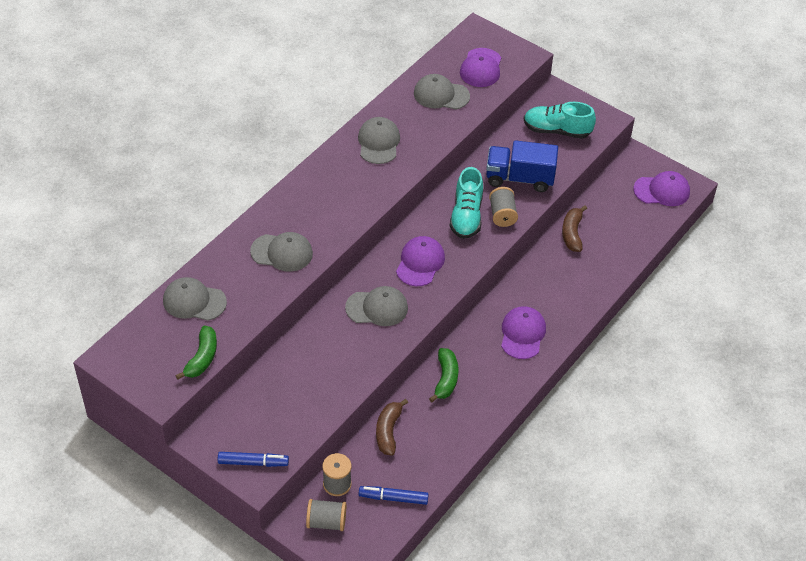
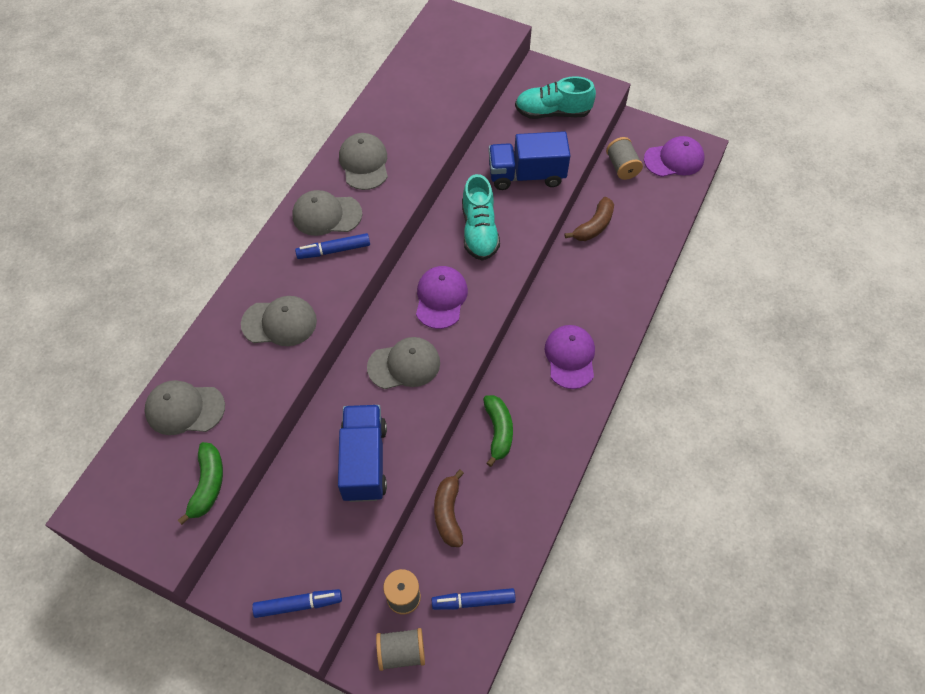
camera: 10 degrees left, 10 degrees up
grey cap [414,74,470,110] -> grey cap moved to [292,190,362,236]
purple cap [460,48,501,87] -> none
grey spool [489,187,518,227] -> grey spool moved to [606,137,643,180]
brown banana [562,205,587,252] -> brown banana turned 135 degrees counterclockwise [565,197,614,241]
none -> blue marker [295,233,370,259]
none -> blue truck [338,405,387,502]

